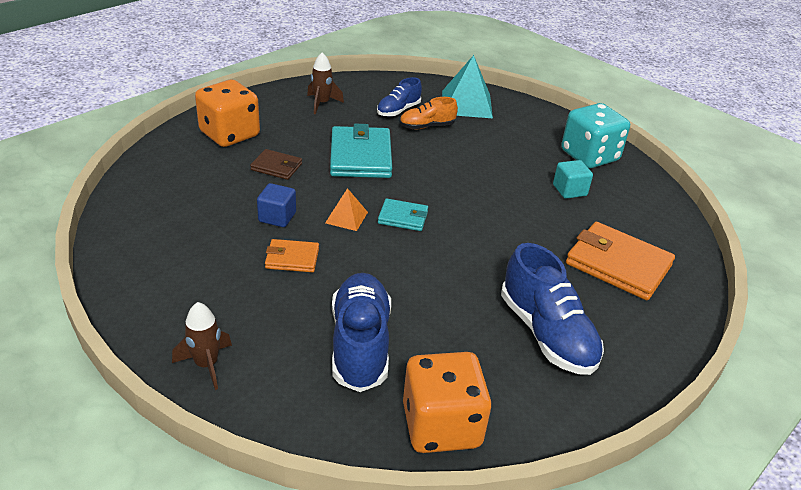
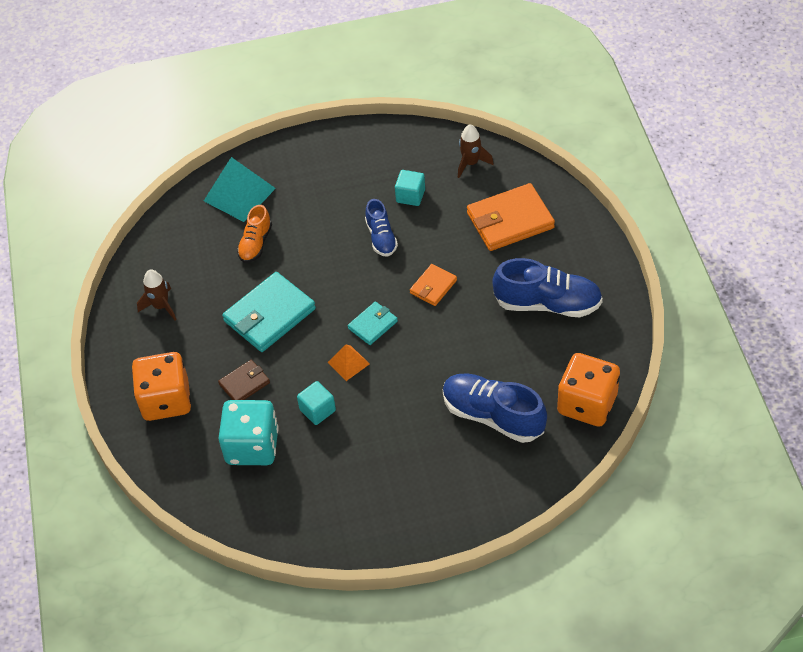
camera: 50 degrees left, 15 degrees up
brown rocket [172,302,232,390] -> brown rocket moved to [458,124,494,178]
blue cube [257,183,296,227] -> turquoise cube [297,381,336,425]
orange wallet [265,239,319,272] -> orange wallet moved to [410,264,457,306]
turquoise wallet [330,124,392,178] -> turquoise wallet turned 75 degrees counterclockwise [222,272,316,352]
blue shoe [377,77,422,117] -> blue shoe moved to [365,199,398,257]
turquoise dice [561,103,630,168] -> turquoise dice moved to [218,400,279,465]

